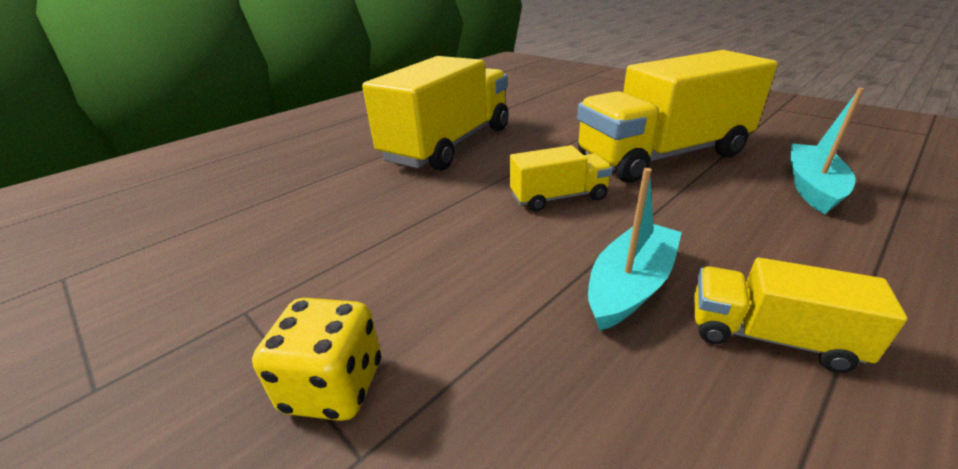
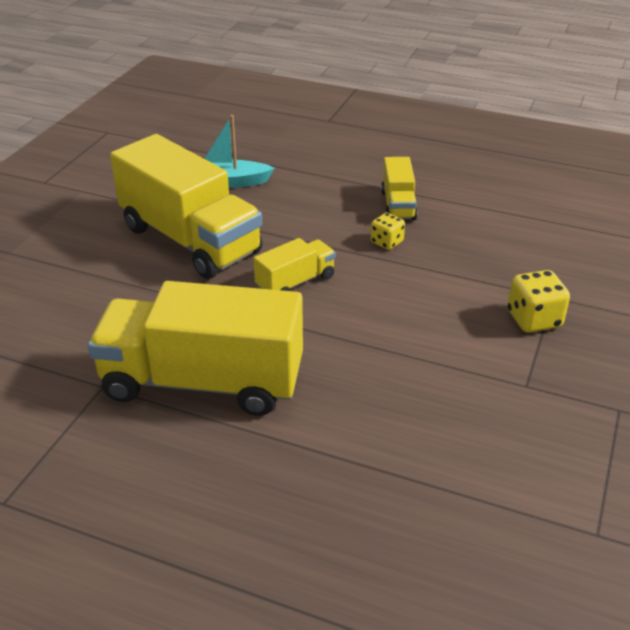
camera: 115 degrees left, 5 degrees up
yellow truck [510,145,613,211] -> yellow truck turned 90 degrees clockwise [254,238,336,291]
turquoise boat [588,168,682,331] -> yellow dice [371,213,405,250]

